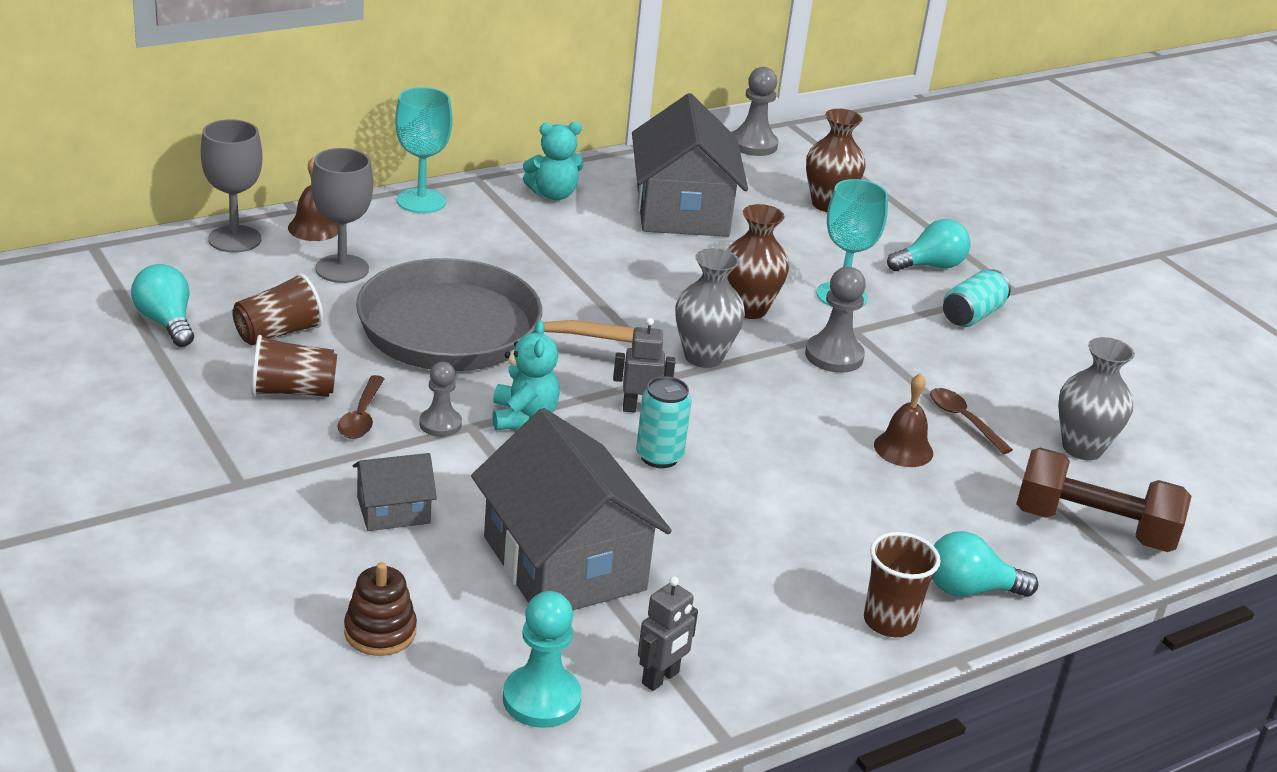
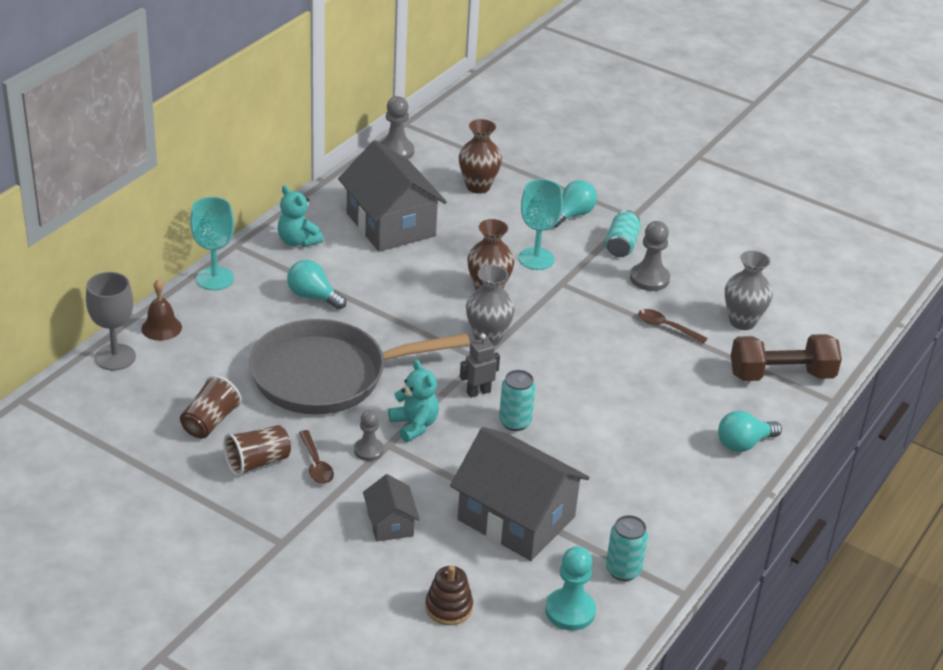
camera: 25 degrees left, 5 degrees up
turquoise light bulb [131,264,194,347] -> turquoise light bulb moved to [287,260,347,309]
grey goblet [311,148,373,283] -> none
grey house [353,453,437,531] -> grey house turned 60 degrees counterclockwise [363,474,420,542]
turquoise teddy bear [523,122,584,200] -> turquoise teddy bear turned 90 degrees clockwise [278,185,323,247]
grey robot [638,576,698,691] -> turquoise can [606,515,648,581]
grey pawn [805,267,866,373] -> grey pawn moved to [630,221,670,291]
brown cup [864,532,941,637] -> none
brown bell [874,373,933,467] -> none

